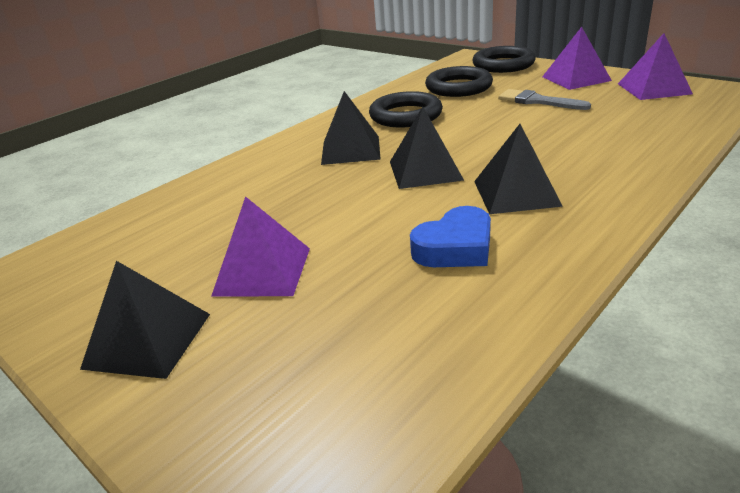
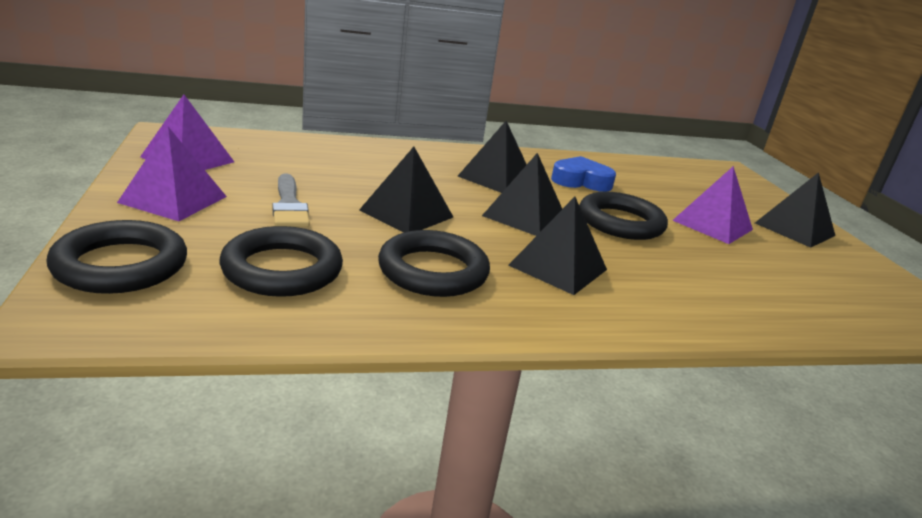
camera: 150 degrees left, 5 degrees down
none -> black pyramid [359,147,453,233]
none -> black ring [579,191,668,240]

